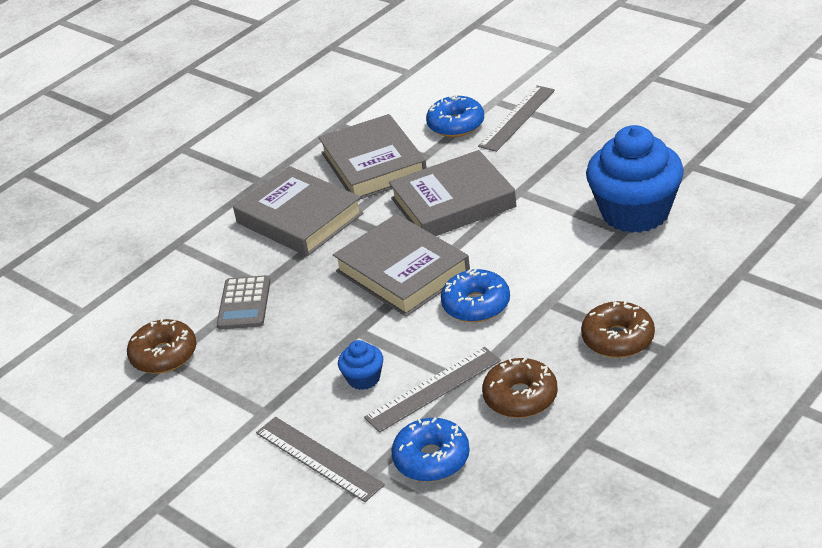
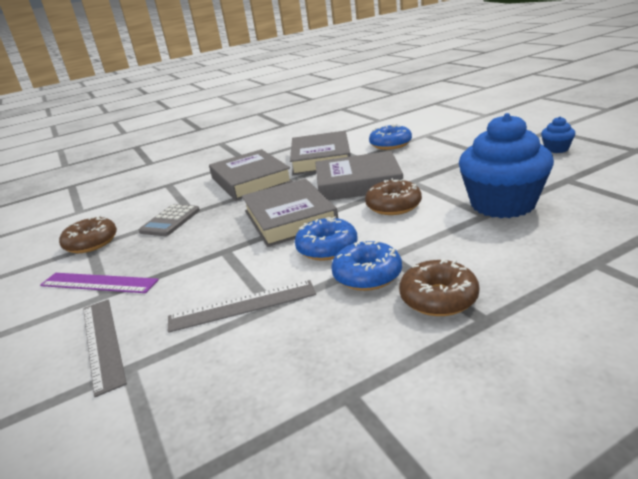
camera: 20 degrees right, 10 degrees down
blue cupcake [338,340,383,390] -> blue cupcake moved to [541,117,576,153]
blue donut [391,418,470,482] -> blue donut moved to [331,239,402,291]
grey ruler [478,85,555,152] -> none
brown donut [482,358,558,418] -> brown donut moved to [365,178,422,215]
none -> purple ruler [40,273,159,293]

